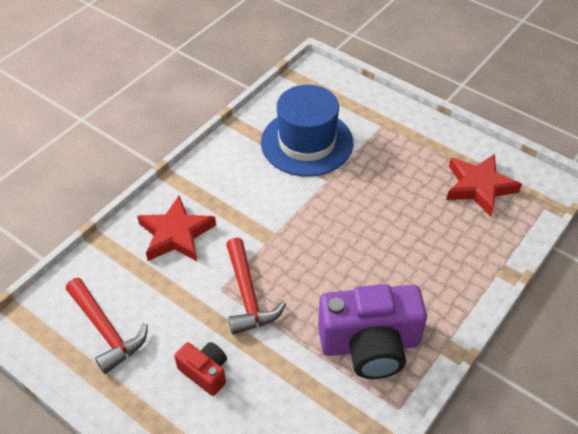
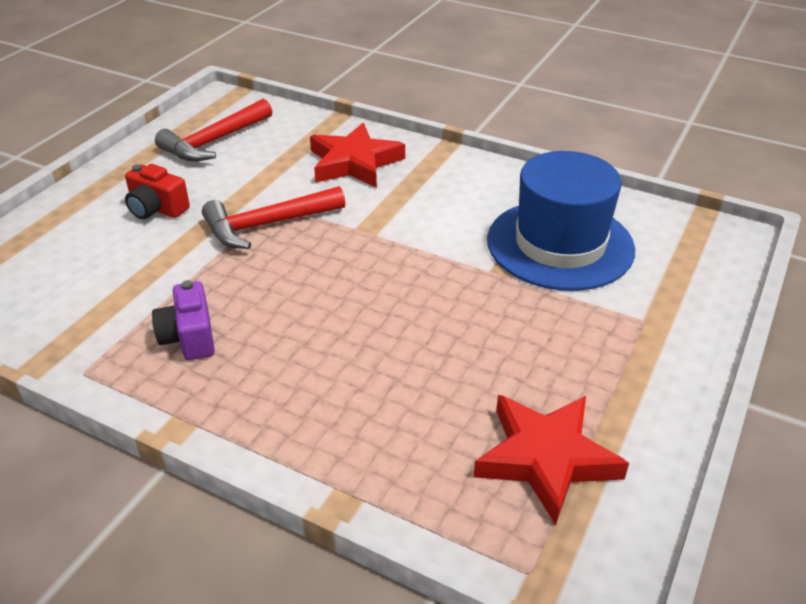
camera: 80 degrees right, 10 degrees down
red camera [174,342,227,396] -> red camera turned 90 degrees clockwise [125,164,190,219]
purple camera [318,284,427,379] -> purple camera [152,280,215,360], size x0.50

